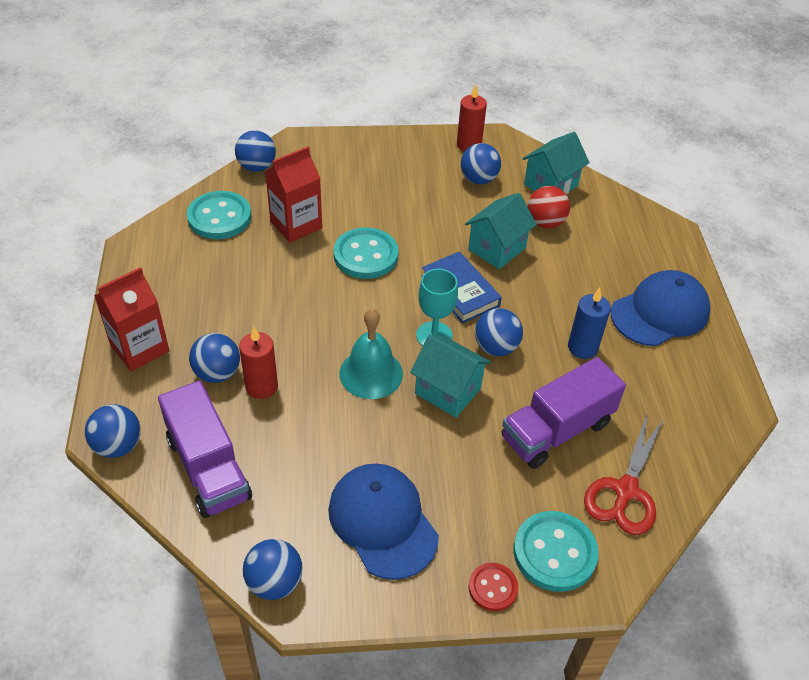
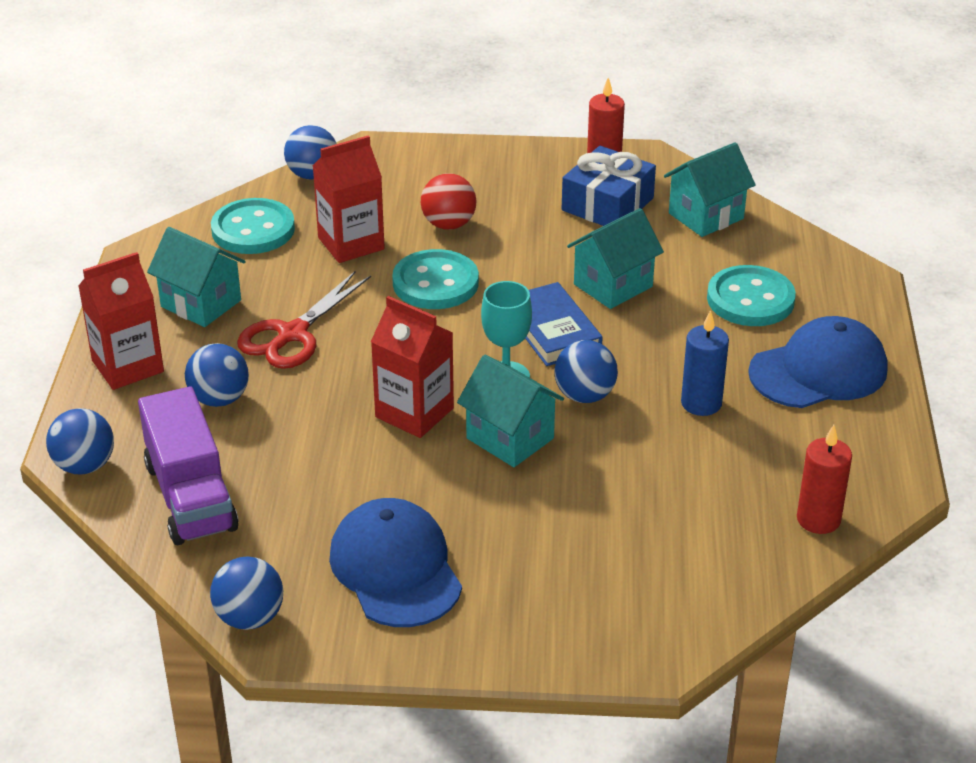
camera: 10 degrees right, 10 degrees down
red candle [239,327,278,399] -> red candle moved to [797,425,852,534]
turquoise bell [339,309,403,399] -> red carton [371,296,454,438]
blue ball [460,143,501,184] -> blue gift [562,146,656,226]
red button [469,563,518,612] -> none
purple truck [502,357,626,469] -> none
turquoise button [513,511,599,592] -> turquoise button moved to [707,265,796,326]
red ball [528,186,570,229] -> red ball moved to [421,173,476,230]
red scissors [584,412,664,535] -> red scissors moved to [237,271,371,369]
none -> turquoise house [147,227,246,327]

